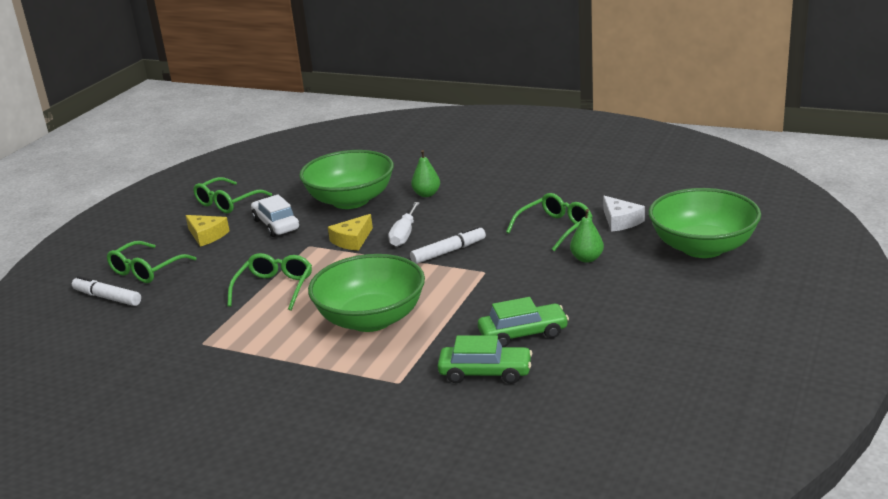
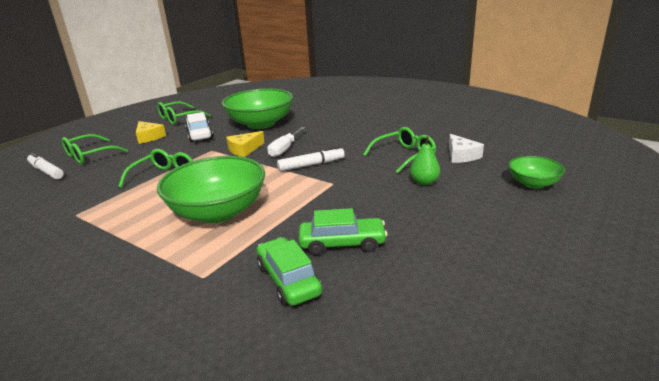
camera: 10 degrees right, 0 degrees up
green pear [411,150,440,197] -> none
green car [438,335,532,384] -> green car turned 135 degrees counterclockwise [257,237,322,306]
green bowl [648,188,761,258] -> green bowl [509,156,565,189], size x0.52

